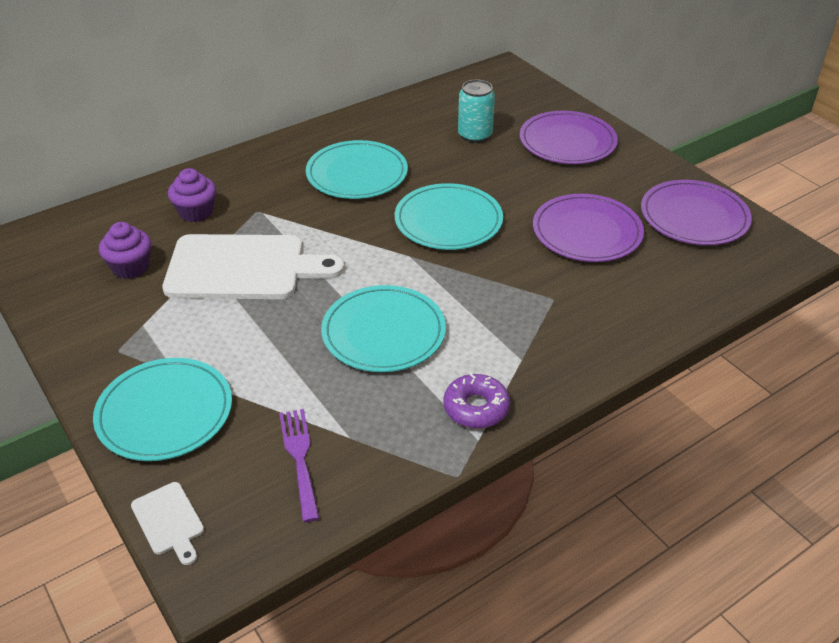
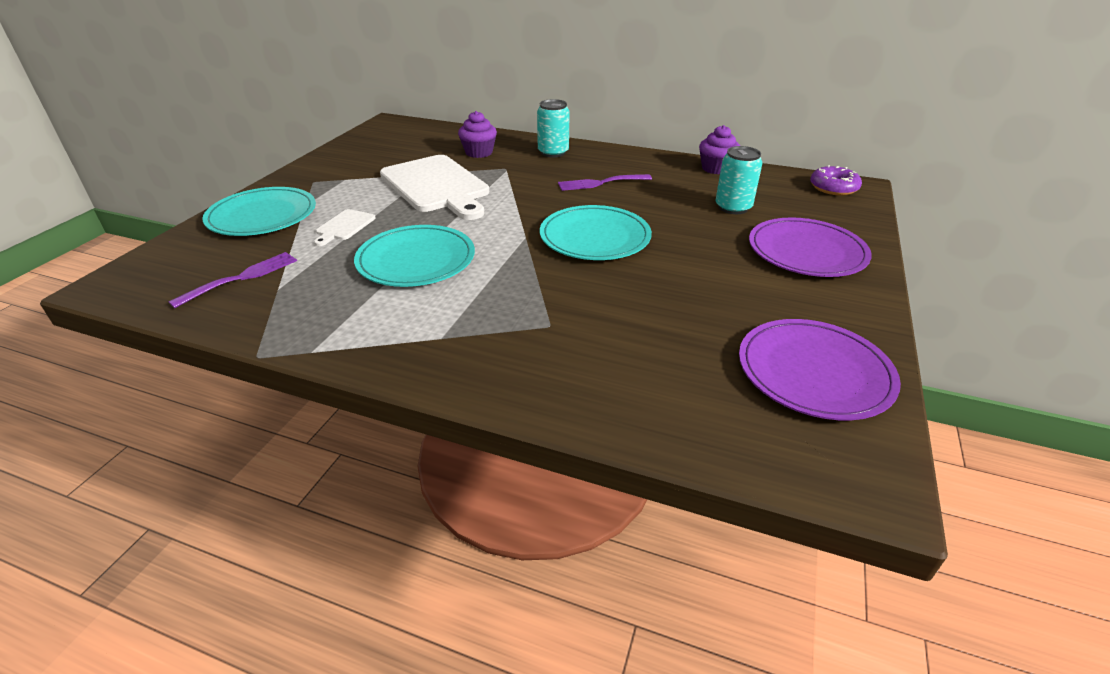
camera: 55 degrees right, 5 degrees down
purple cupcake [99,222,151,279] -> purple cupcake moved to [699,125,740,174]
white cutting board [131,482,204,565] -> white cutting board moved to [314,209,376,246]
turquoise plate [306,140,408,199] -> purple fork [558,174,652,191]
purple donut [443,372,510,429] -> purple donut moved to [810,165,862,196]
purple plate [533,194,644,262] -> none
none -> turquoise can [537,99,570,158]

